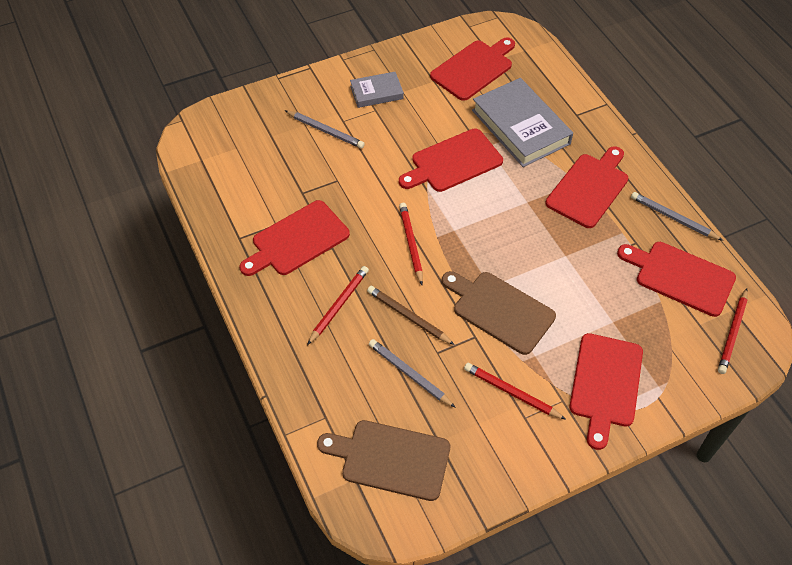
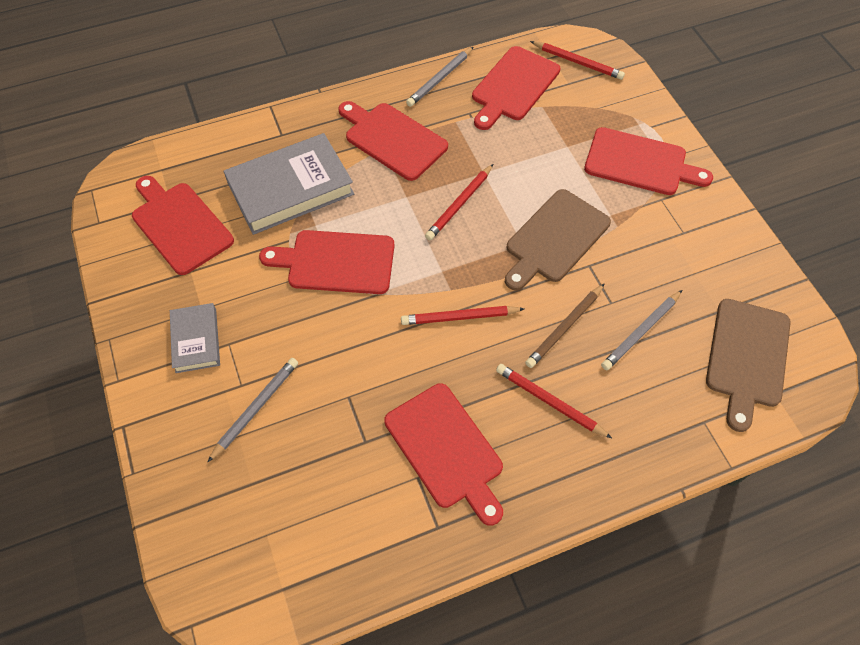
camera: 85 degrees left, 5 degrees up
red cutting board [399,128,503,192] -> red cutting board turned 120 degrees clockwise [259,230,394,294]
red pencil [464,363,565,419] -> red pencil moved to [425,164,493,240]

